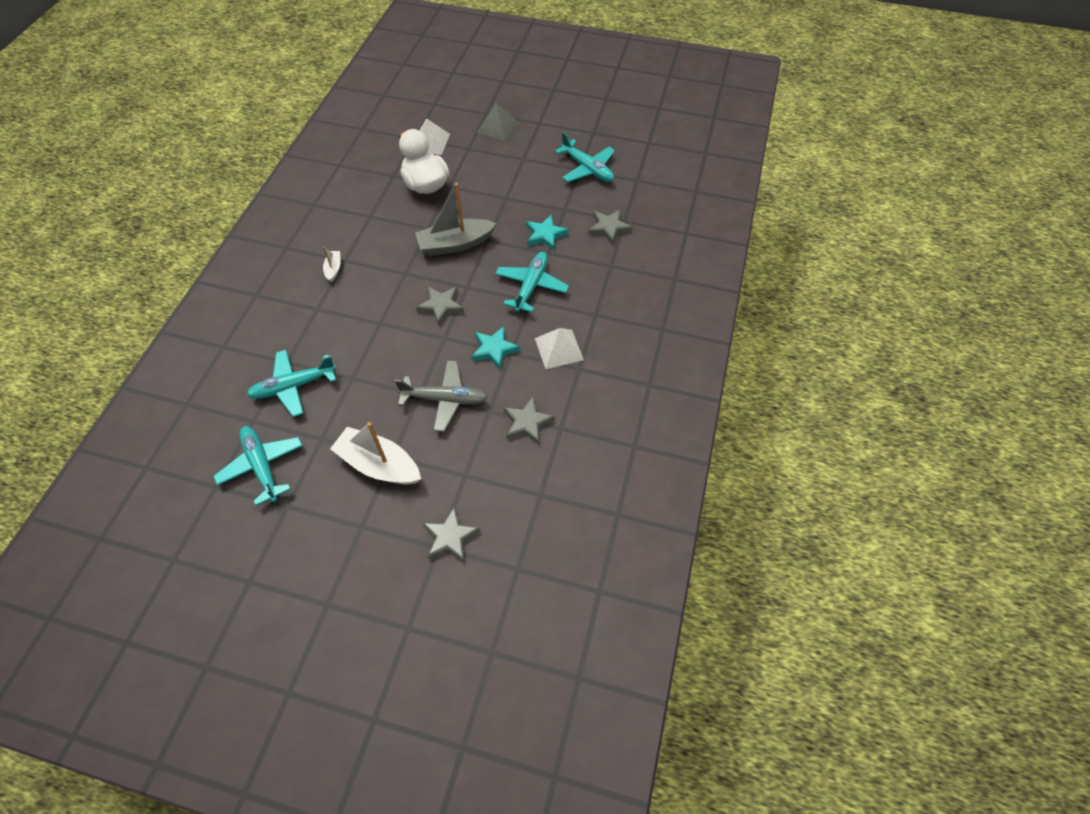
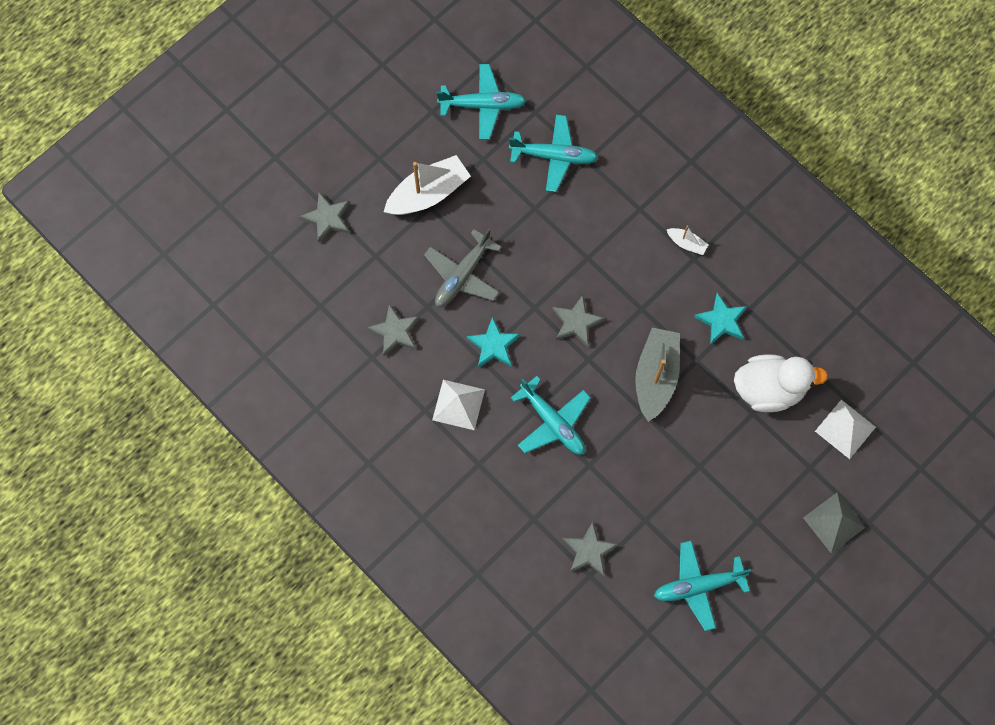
camera: 120 degrees right, 15 degrees up
turquoise plane [247,350,336,417] -> turquoise plane turned 90 degrees clockwise [509,115,598,192]
turquoise star [526,215,569,251] -> turquoise star moved to [694,293,747,345]

